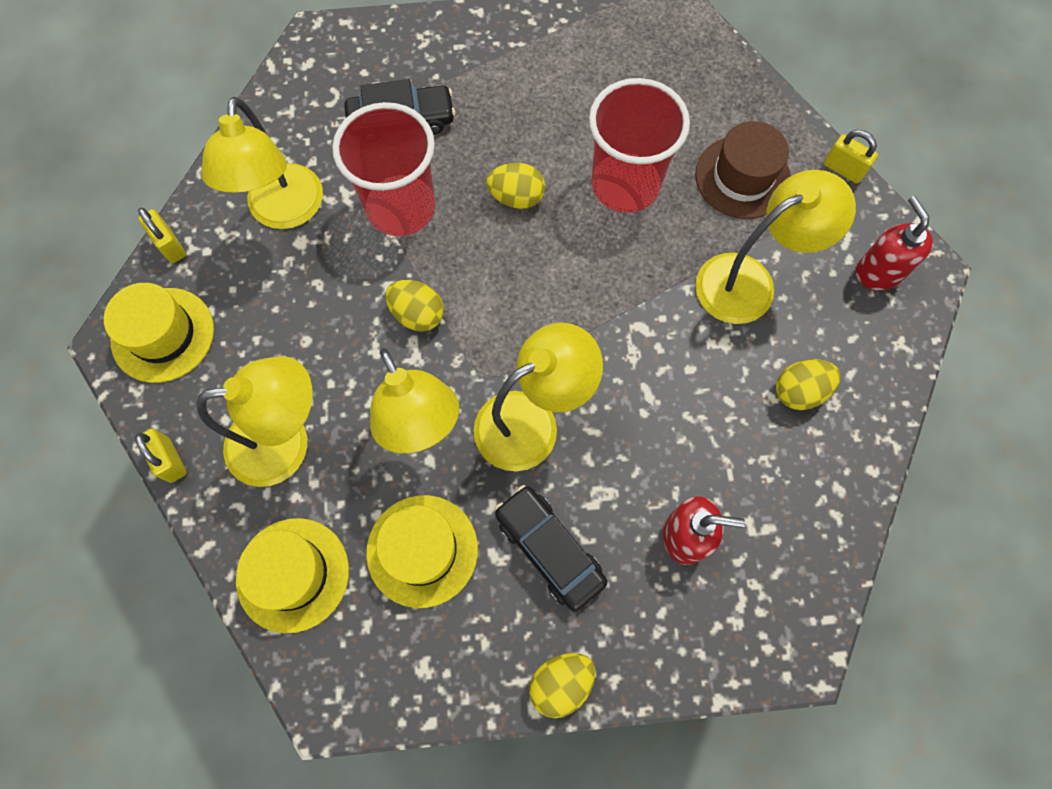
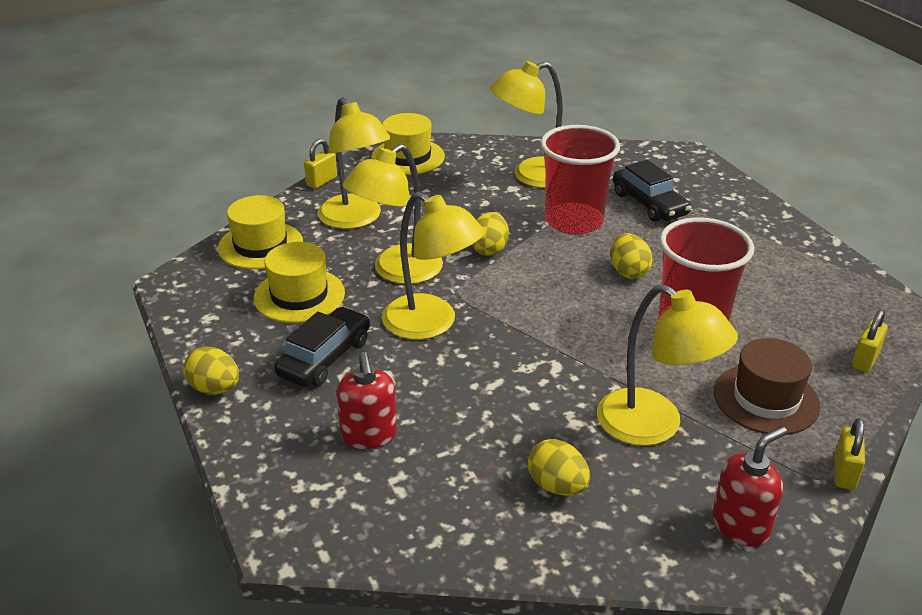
camera: 70 degrees right, 35 degrees down
yellow padlock [138,208,186,263] -> yellow padlock moved to [852,310,888,372]

